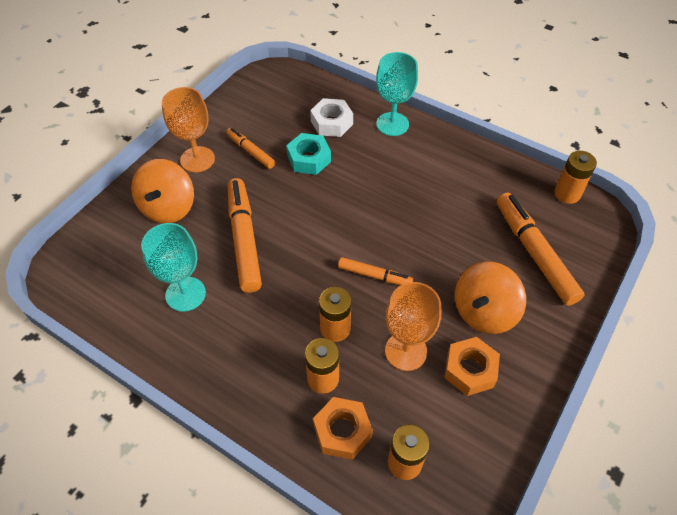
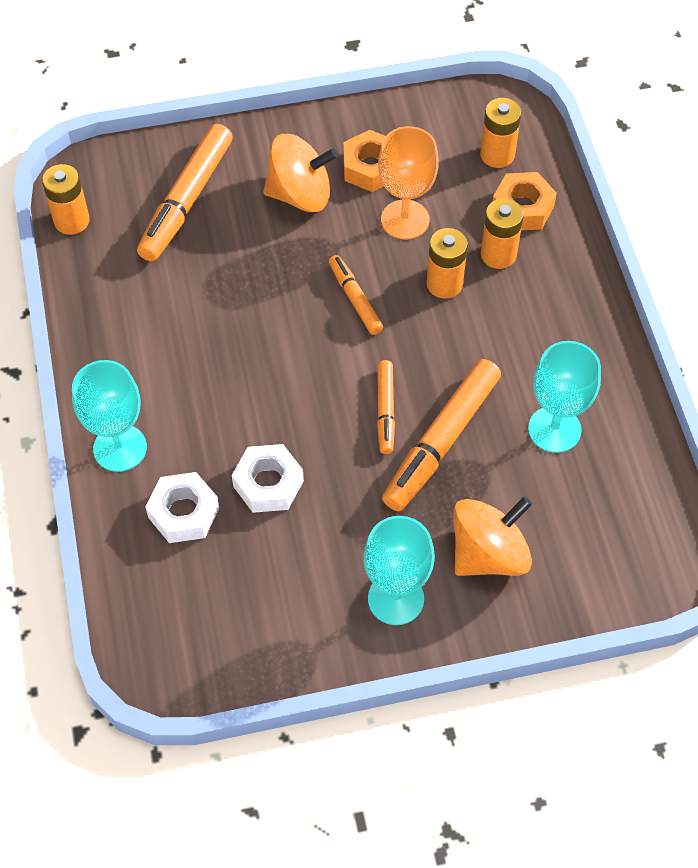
camera: 135 degrees left, 5 degrees up
orange goblet [162,87,215,172] -> turquoise goblet [364,516,435,625]
orange marker [226,128,275,169] -> orange marker moved to [377,360,395,454]
turquoise nut [286,133,331,175] -> white nut [232,444,304,513]

